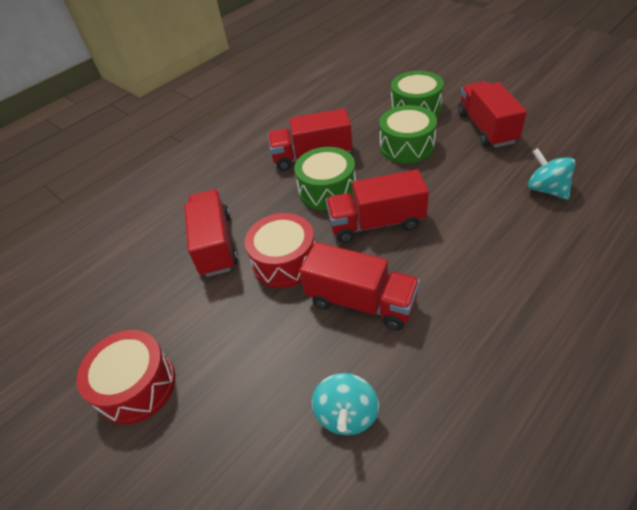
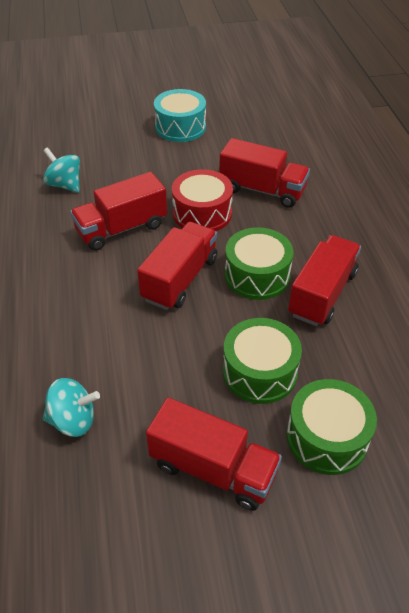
camera: 120 degrees right, 0 degrees up
red drum [77,330,175,425] -> turquoise drum [154,89,206,142]

